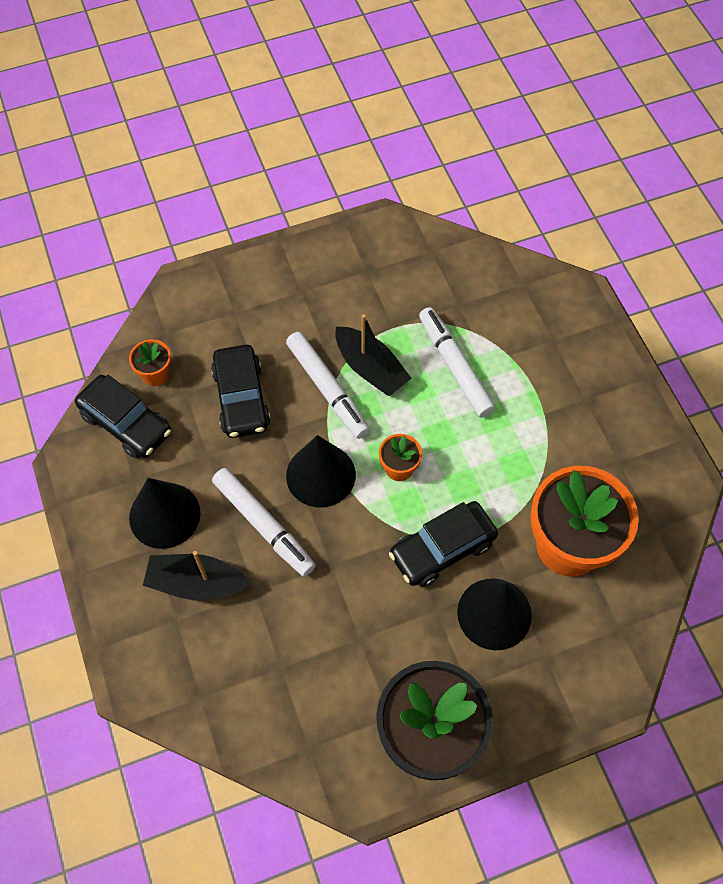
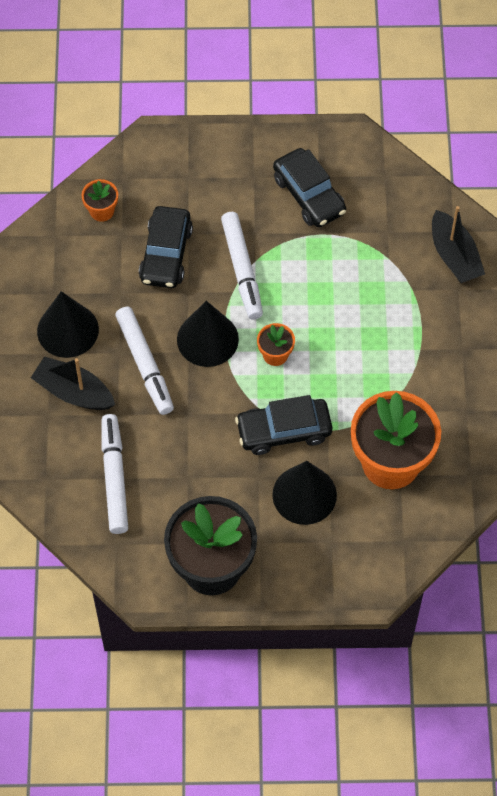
camera: 20 degrees right, 0 degrees up
black car [75,375,171,459] -> black car moved to [273,148,346,227]
black boat [335,314,411,396] -> black boat moved to [432,206,485,283]
white marker [419,307,496,418] -> white marker moved to [102,414,128,534]

